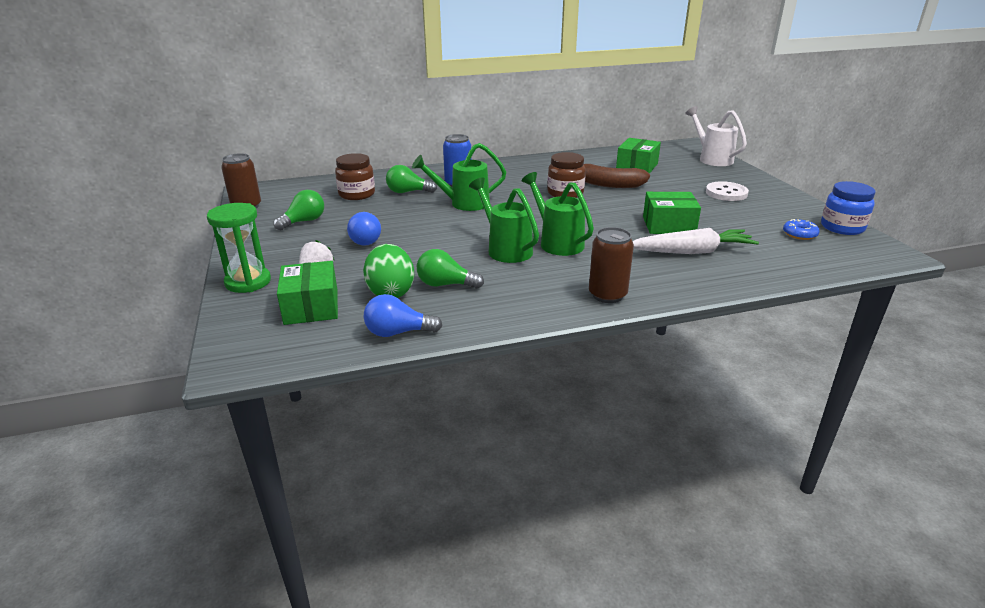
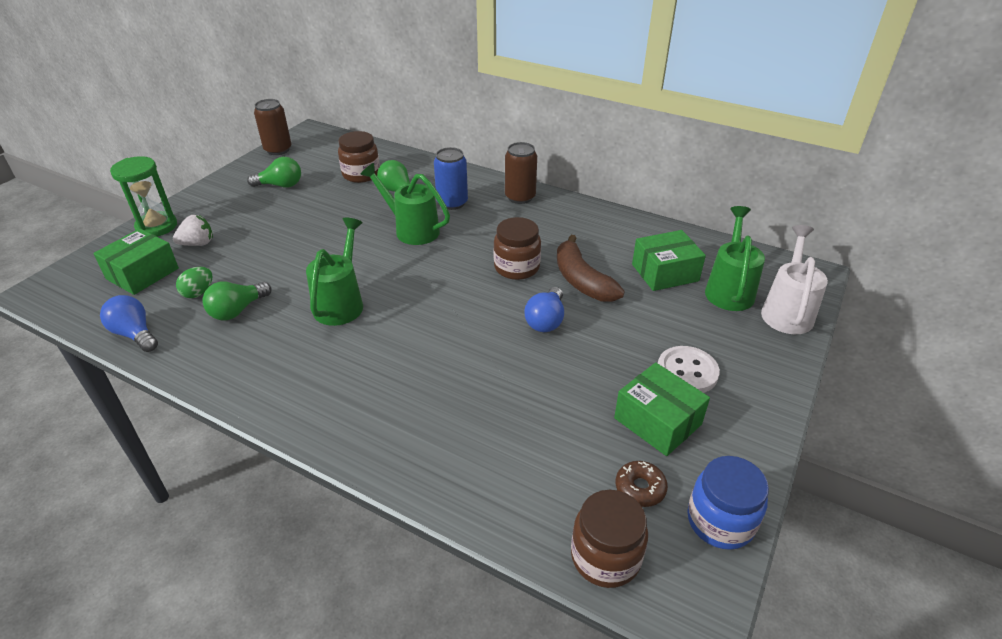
camera: 45 degrees right, 10 degrees up
blue light bulb [347,212,381,246] -> blue light bulb moved to [524,287,564,332]
green egg [363,244,414,298] -> green egg [176,267,212,298], size x0.58
green light bulb [417,249,484,289] -> green light bulb turned 105 degrees counterclockwise [202,281,272,320]
green watering can [522,172,594,256] -> green watering can moved to [705,206,765,311]
brown can [589,227,634,303] -> brown can moved to [505,142,537,204]
white carrot [632,228,759,254] -> none
green box [643,192,701,234] -> green box moved to [614,362,710,456]
blue donut [783,219,820,240] -> brown donut [616,461,668,507]
none -> brown jar [571,490,648,588]

